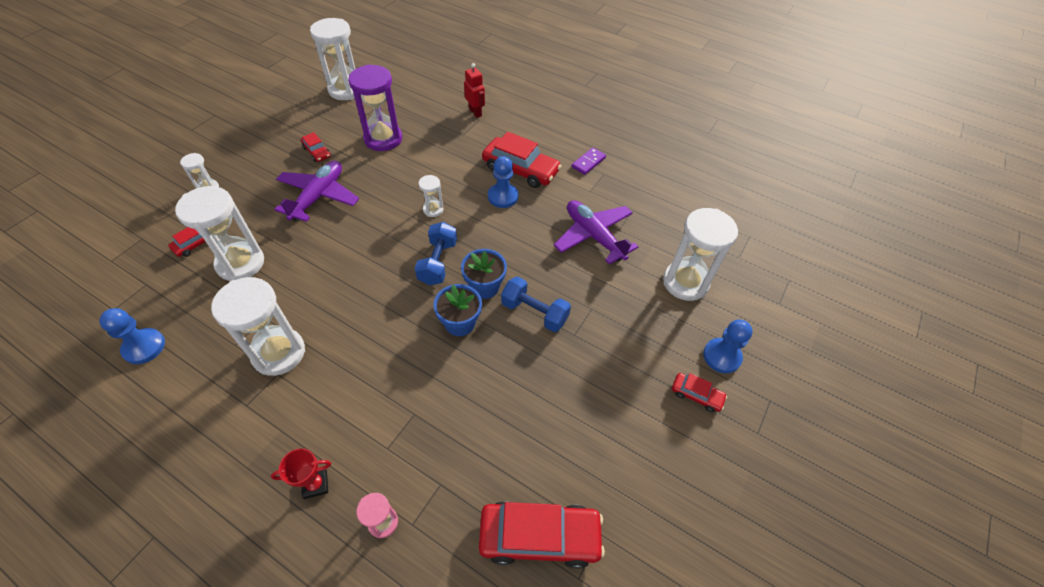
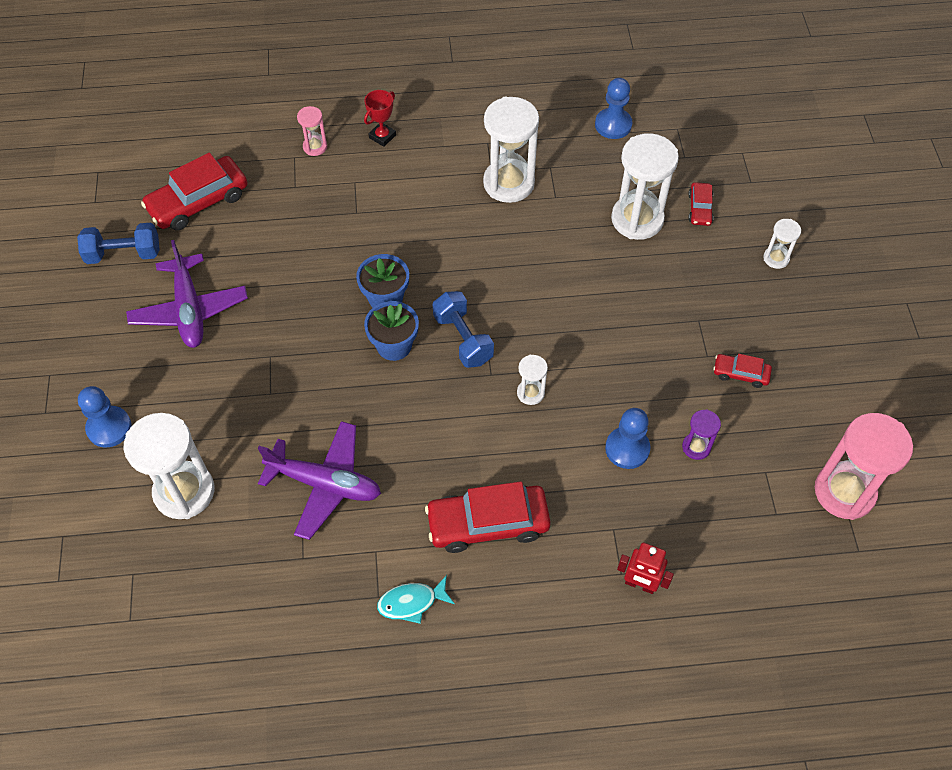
camera: 145 degrees right, 5 degrees up
purple plane [274,161,359,222] -> purple plane moved to [126,240,248,348]
white hourglass [310,18,355,100] -> pink hourglass [815,413,913,520]
purple hourglass [348,64,402,151] -> purple hourglass [682,409,721,460], size x0.48
blue pawn [488,156,518,208] -> blue pawn moved to [605,408,651,469]
blue dumbbell [501,276,571,332] -> blue dumbbell moved to [77,223,160,264]
purple domino [571,148,606,175] -> turquoise fish [377,575,455,624]
red car [672,373,727,412] -> none

